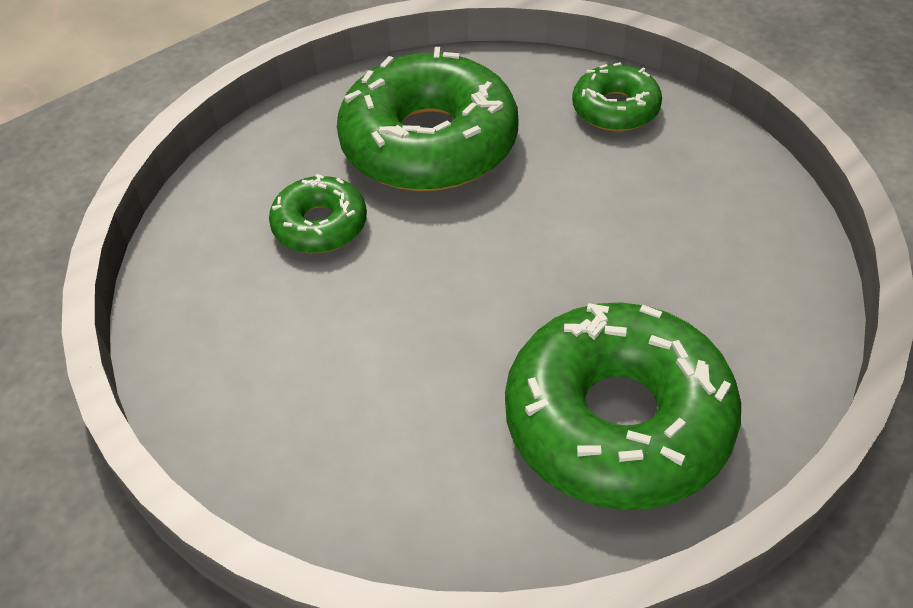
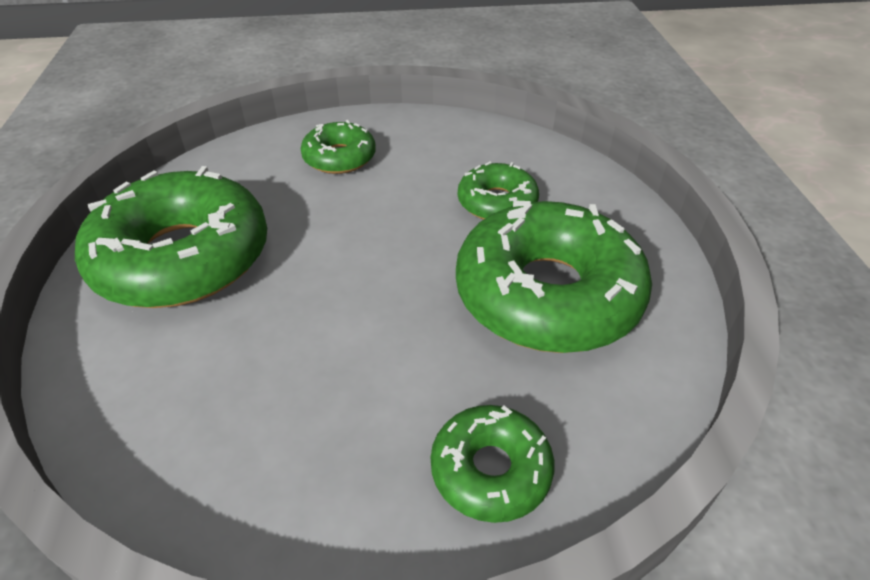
camera: 120 degrees right, 5 degrees down
none -> green donut [301,120,376,174]

